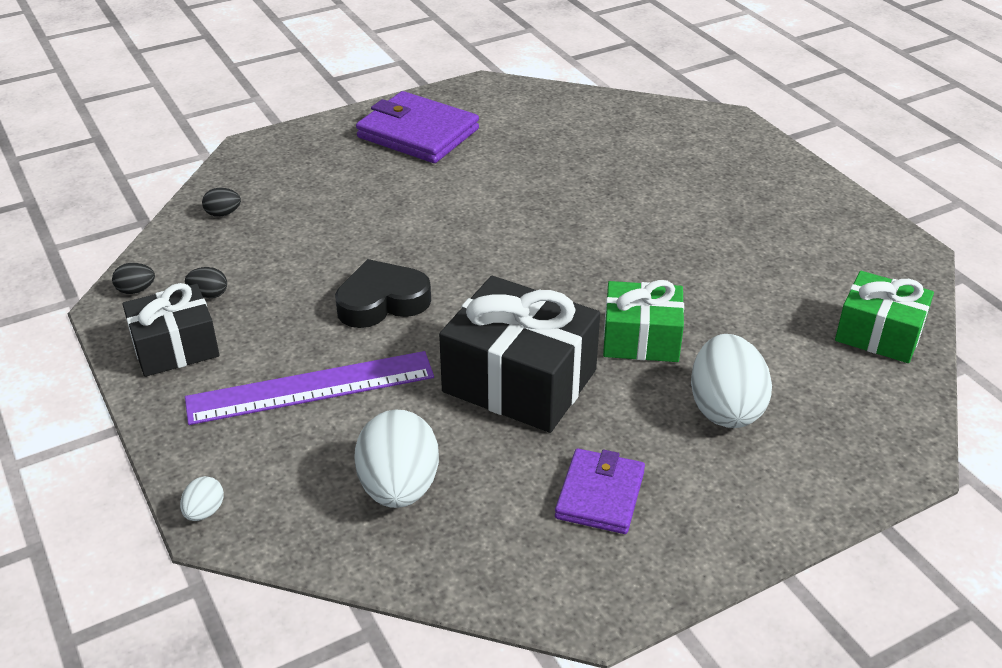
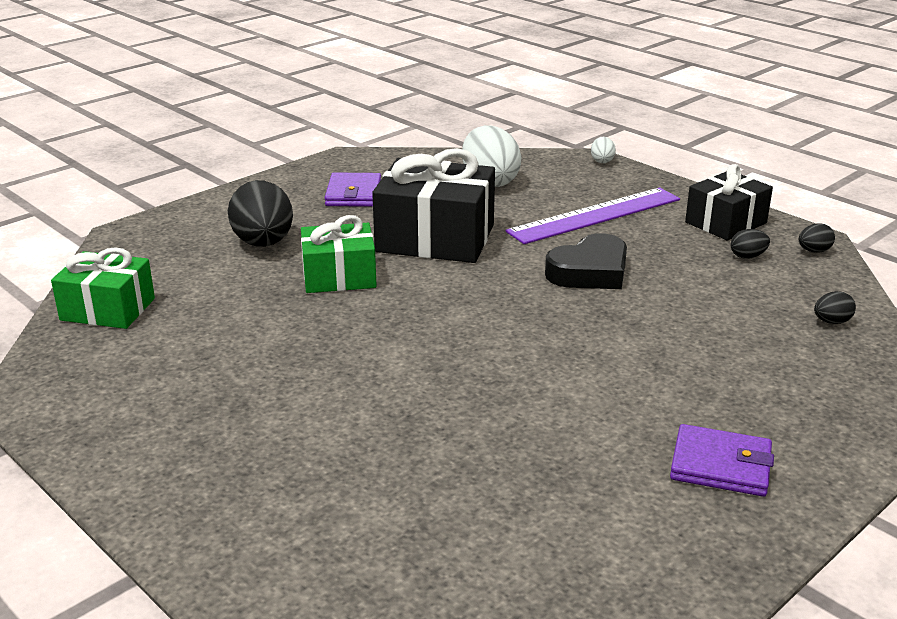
camera: 165 degrees right, 10 degrees down
purple wallet [356,91,479,163] -> purple wallet [670,424,774,497], size x0.62
white egg [691,334,772,428] -> black egg [228,180,293,247]

